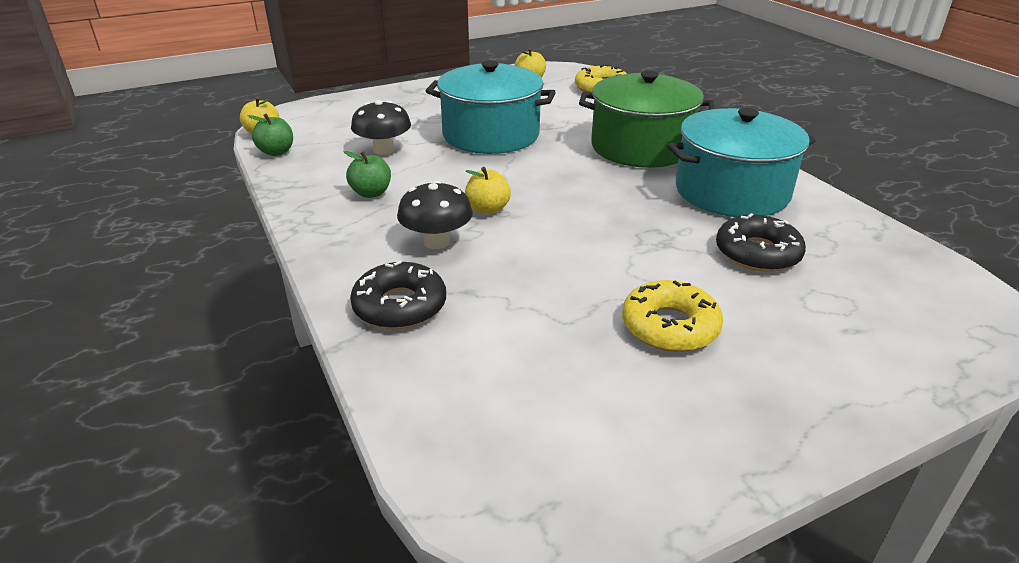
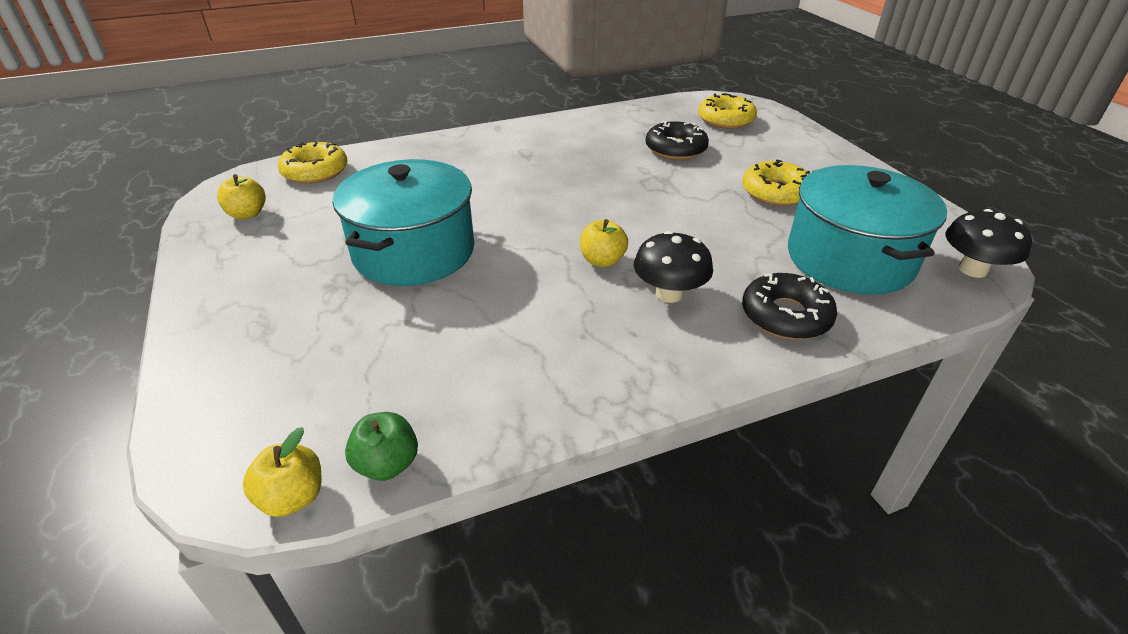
camera: 85 degrees left, 5 degrees up
green apple [344,151,391,198] -> none
black mushroom [351,100,411,155] -> black mushroom moved to [945,209,1032,278]
green pot [579,71,715,168] -> none
turquoise pot [667,108,816,217] -> turquoise pot moved to [788,165,947,295]
none -> yellow donut [698,93,757,129]

